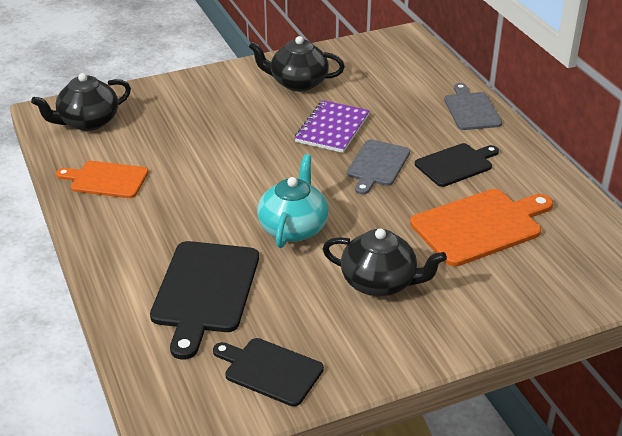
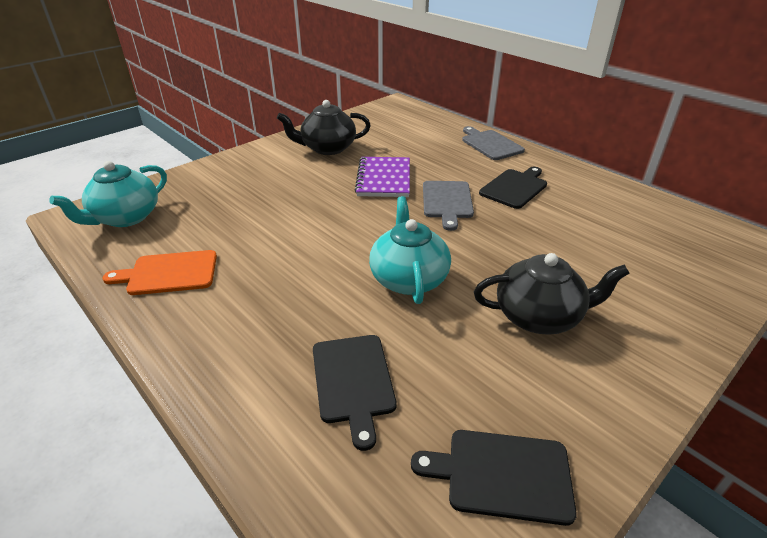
camera: 20 degrees left, 0 degrees up
black teapot [31,73,131,131] -> turquoise teapot [49,161,167,227]
black cutting board [150,241,259,359] -> black cutting board [313,335,397,451], size x0.64
orange cutting board [410,189,553,266] -> none

